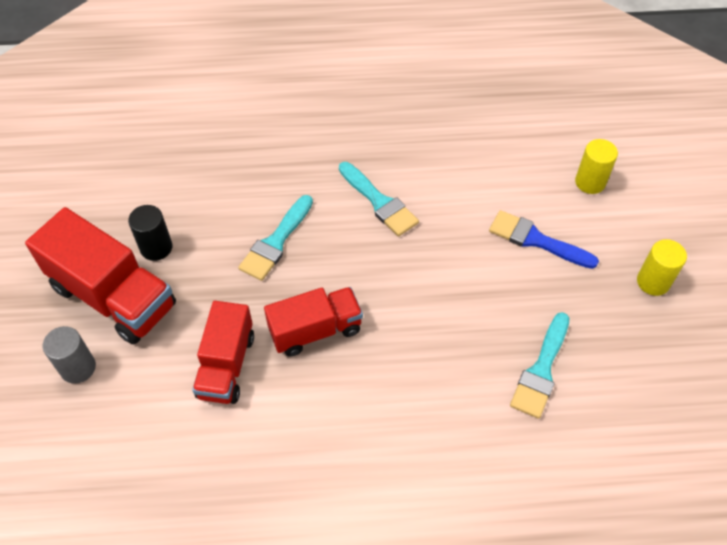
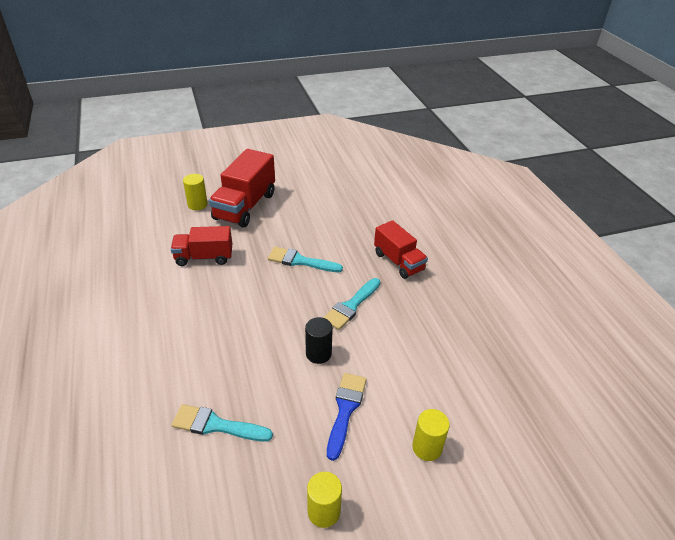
camera: 75 degrees right, 15 degrees down
grey cylinder [43,326,96,384] -> yellow cylinder [183,174,208,210]
black cylinder [128,205,172,261] -> black cylinder moved to [305,317,333,364]
red truck [264,287,363,356] -> red truck moved to [374,220,428,279]

